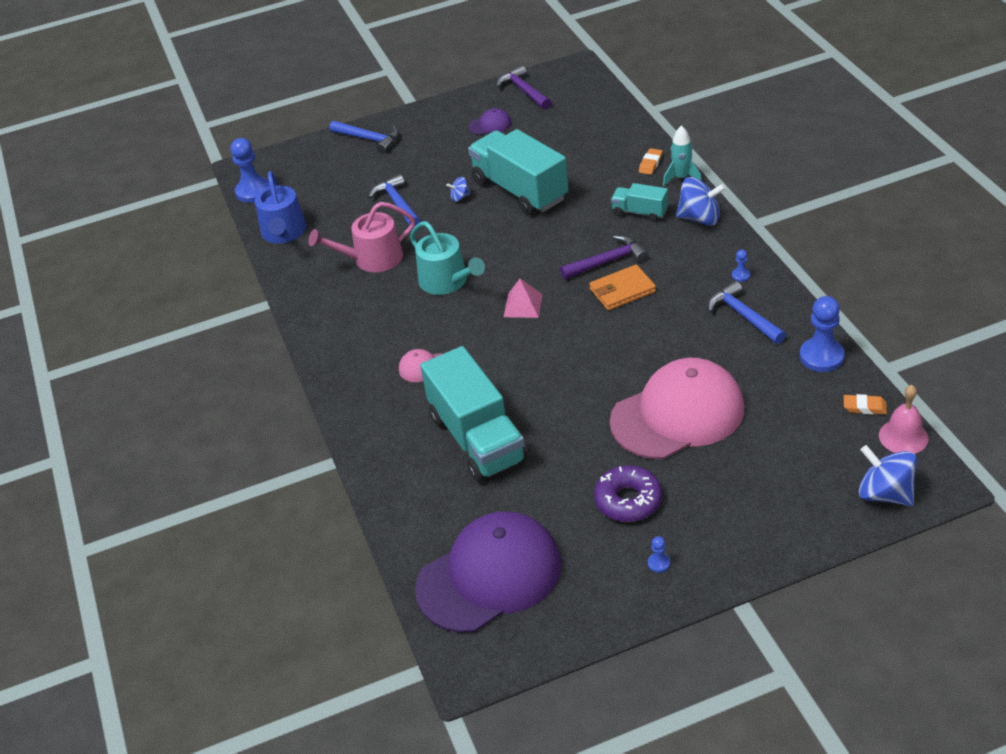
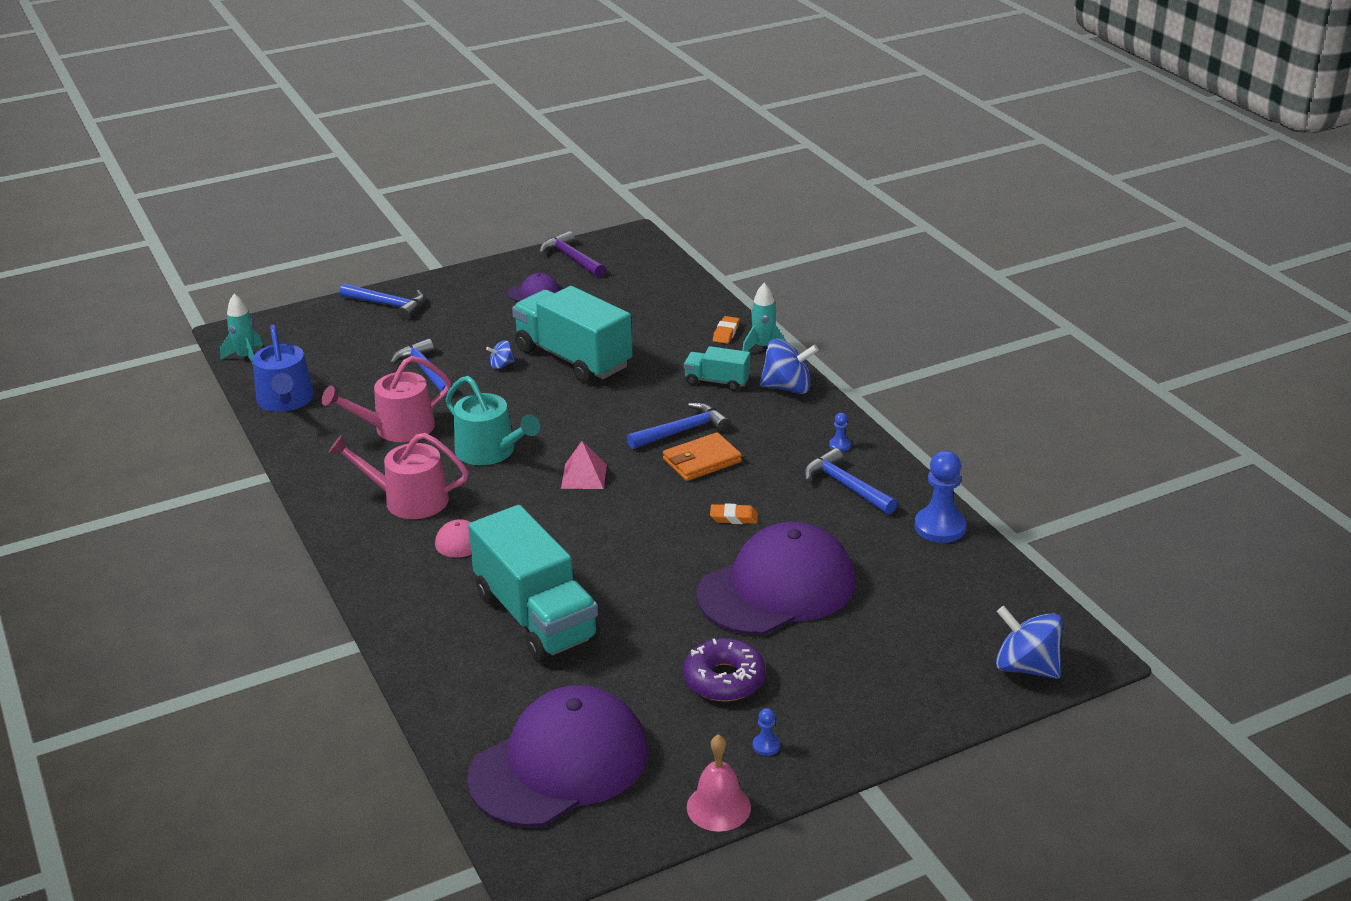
camera: 10 degrees left, 10 degrees down
blue pawn [231,138,270,203] -> turquoise rocket [220,294,263,364]
purple hammer [560,235,648,279] -> blue hammer [627,403,730,449]
pink cap [610,358,744,459] -> purple cap [696,522,855,635]
orange eraser [844,394,887,414] -> orange eraser moved to [710,503,758,524]
pink bell [879,385,928,453] -> pink bell moved to [687,735,751,832]
none -> pink watering can [328,433,469,519]

